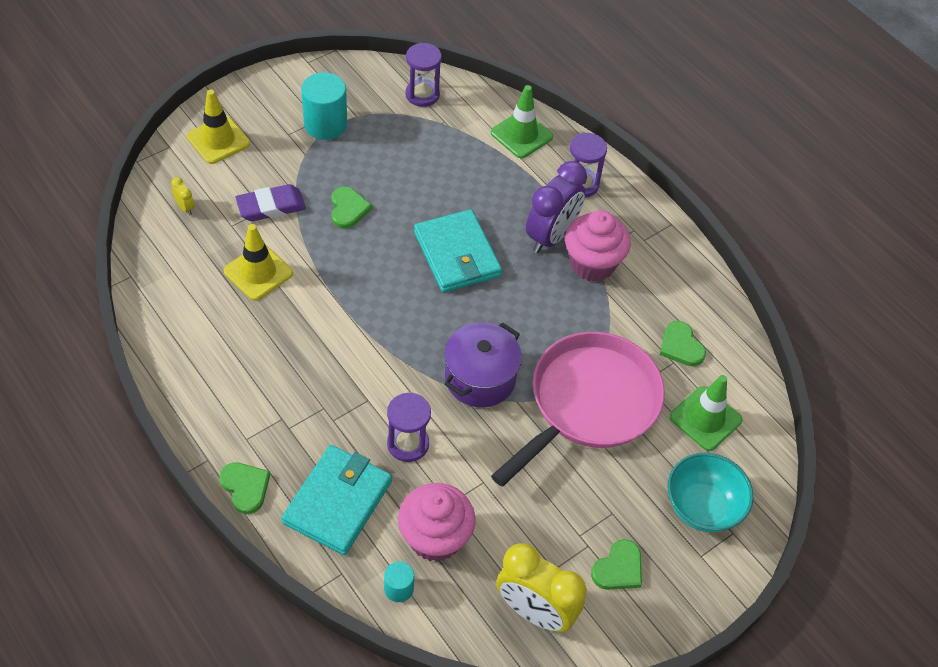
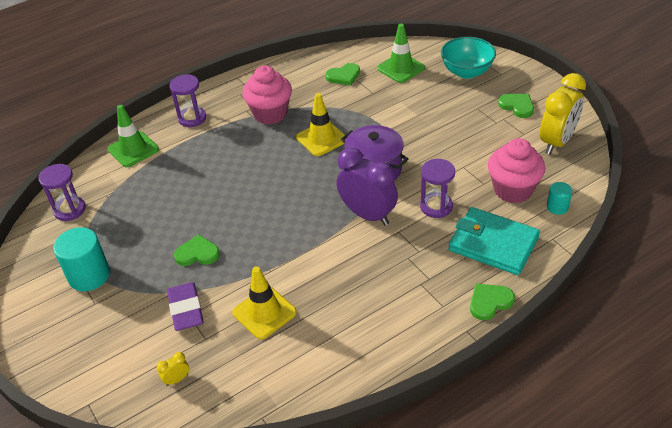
camera: 80 degrees left, 10 degrees down
yellow traffic cone [187,89,250,164] -> yellow traffic cone moved to [296,93,346,156]
turquoise wallet [414,209,502,293] -> none
pink pan [491,332,665,487] -> none
purple clock [526,161,587,253] -> purple clock moved to [336,148,398,226]

